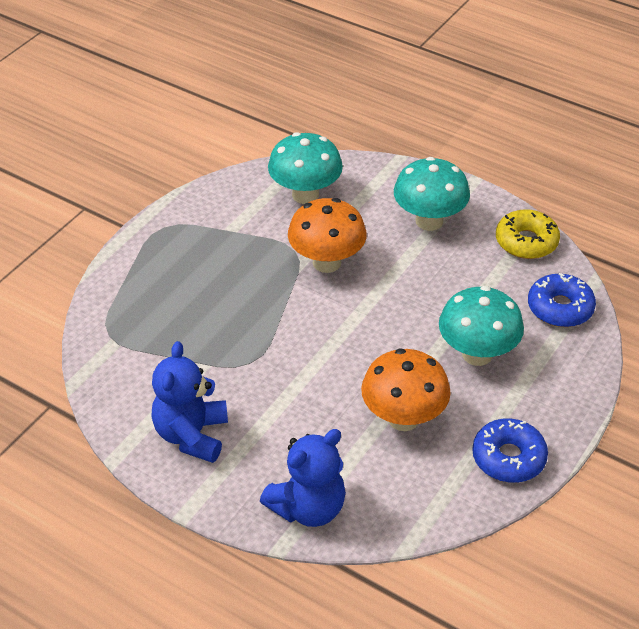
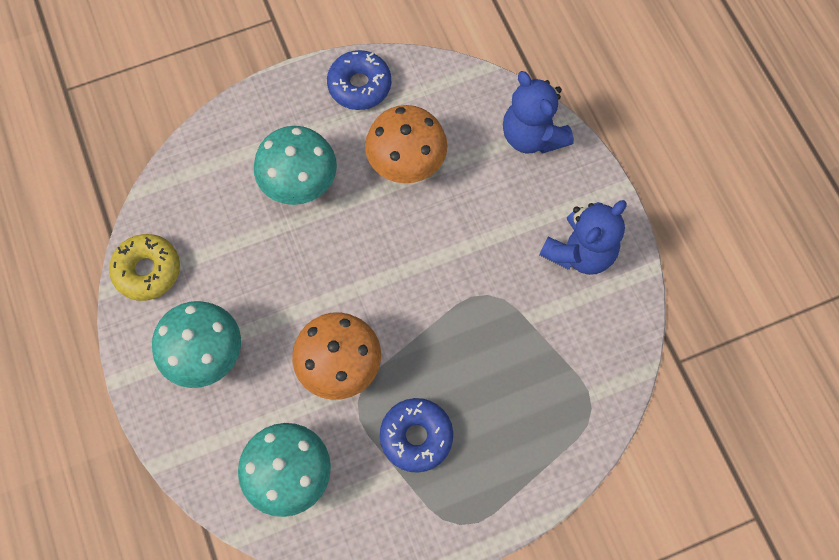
camera: 145 degrees left, 25 degrees up
blue teddy bear [260,429,346,527] -> blue teddy bear turned 120 degrees counterclockwise [503,71,574,154]
blue donut [528,273,596,327] -> blue donut moved to [380,398,453,473]

